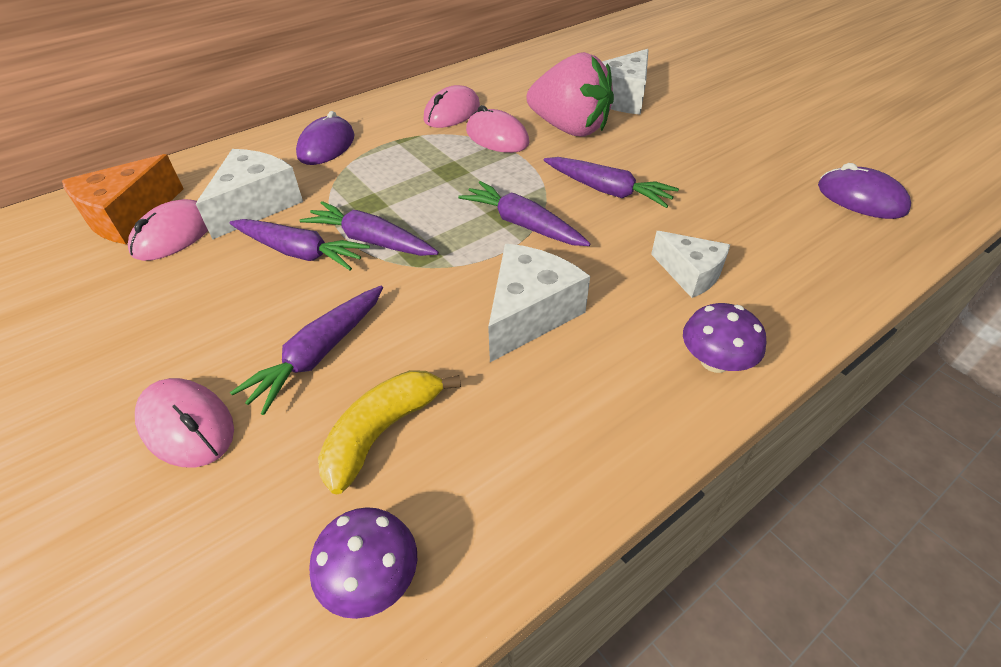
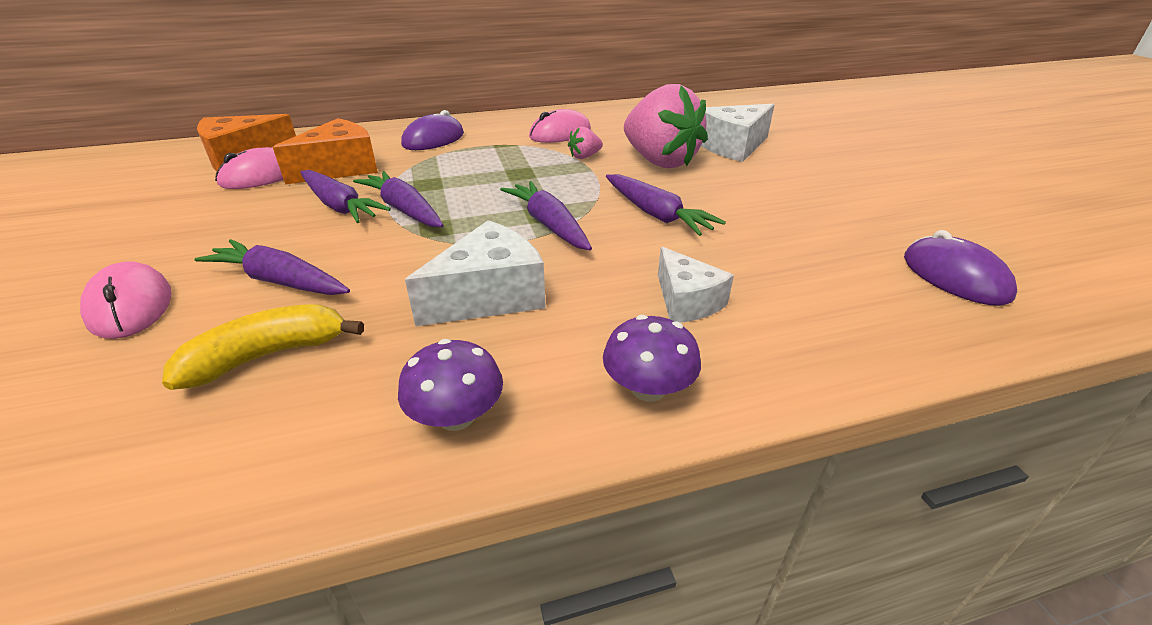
camera: 20 degrees right, 10 degrees down
white cheese [196,149,303,240] -> orange cheese [273,118,378,184]
purple carrot [230,286,383,415] -> purple carrot turned 60 degrees clockwise [195,239,350,295]
purple mushroom [309,507,417,619] -> purple mushroom moved to [398,339,503,431]
pink mouse [466,105,529,153] -> pink strawberry [568,127,603,159]

